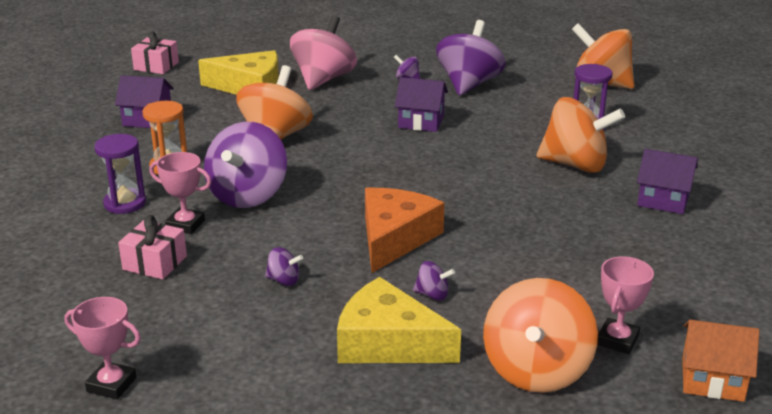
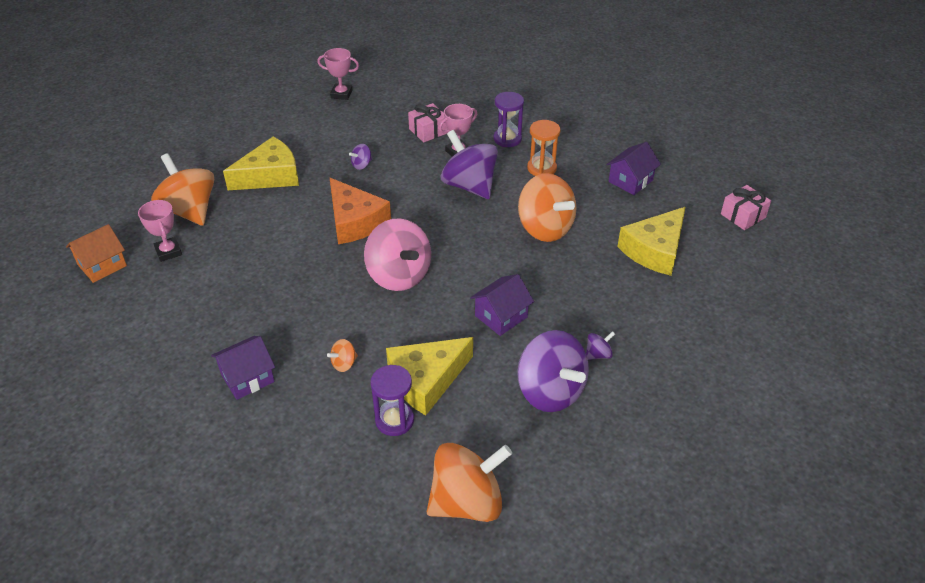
camera: 125 degrees right, 15 degrees up
pink trophy [65,297,141,399] -> pink trophy turned 45 degrees clockwise [317,48,359,100]
pink spinning top [290,15,357,90] -> pink spinning top moved to [364,218,431,291]
purple spinning top [413,261,455,301] -> none
orange spinning top [537,97,625,173] -> orange spinning top [327,339,358,372], size x0.42
none -> yellow cheese [386,337,473,415]

